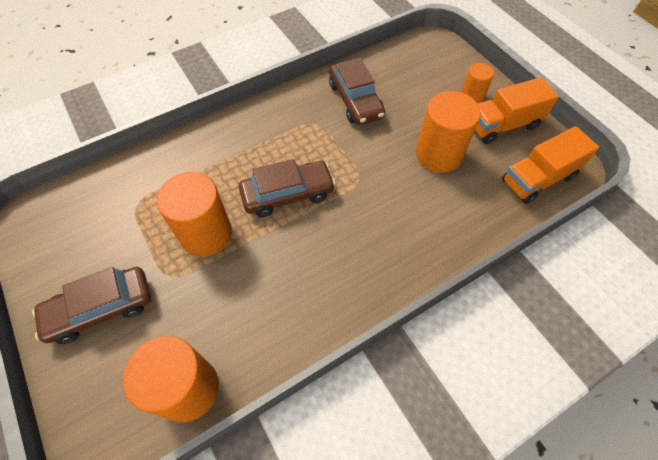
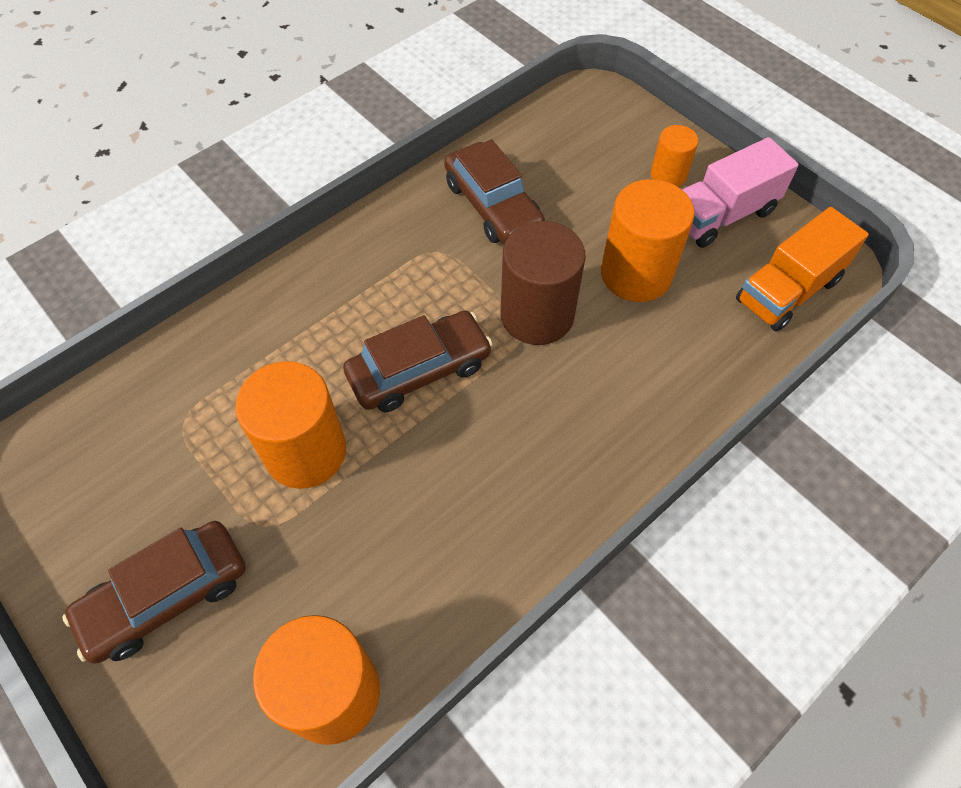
camera: 10 degrees left, 0 degrees up
orange truck [475,77,559,144] -> pink truck [682,137,799,248]
none -> brown cylinder [501,221,586,345]

